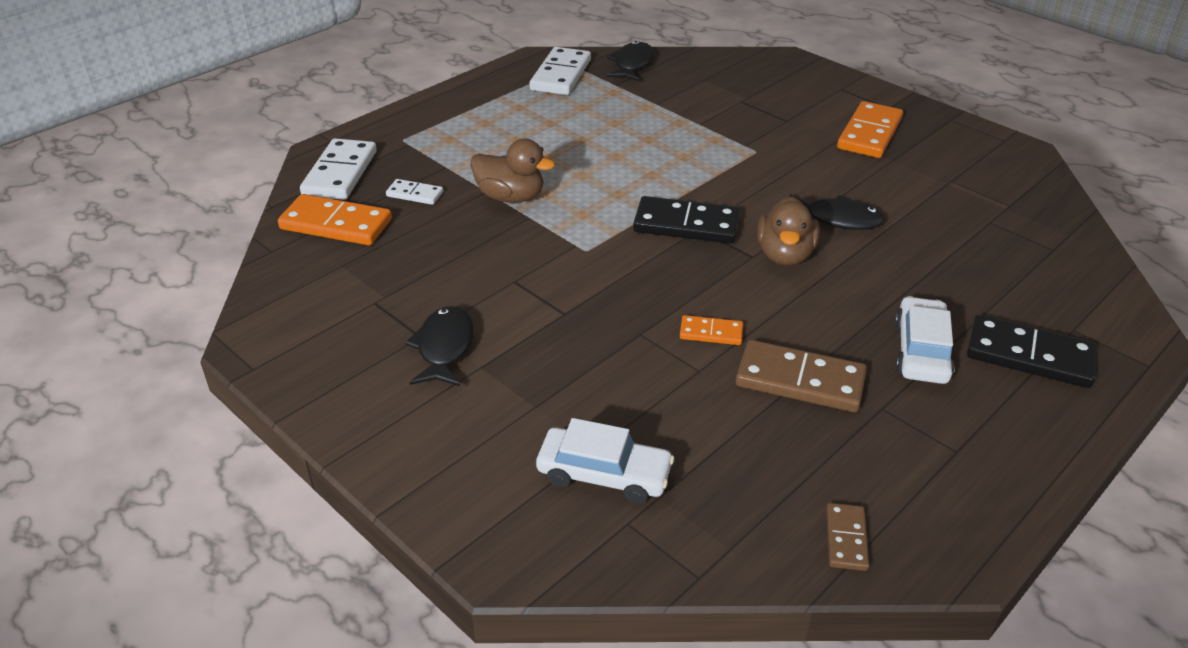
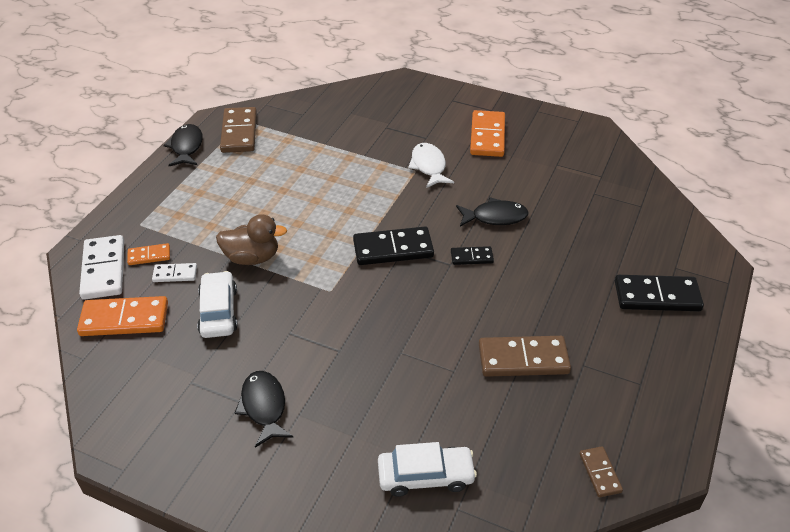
camera: 20 degrees left, 5 degrees up
white domino [530,47,591,95] -> brown domino [220,107,257,153]
black fish [606,41,654,81] -> black fish moved to [163,124,203,166]
orange domino [680,315,743,345] -> orange domino moved to [127,243,170,265]
brown duck [757,196,820,266] -> black domino [451,246,494,265]
white car [895,296,955,384] -> white car moved to [197,271,238,338]
none -> white fish [408,143,454,188]

